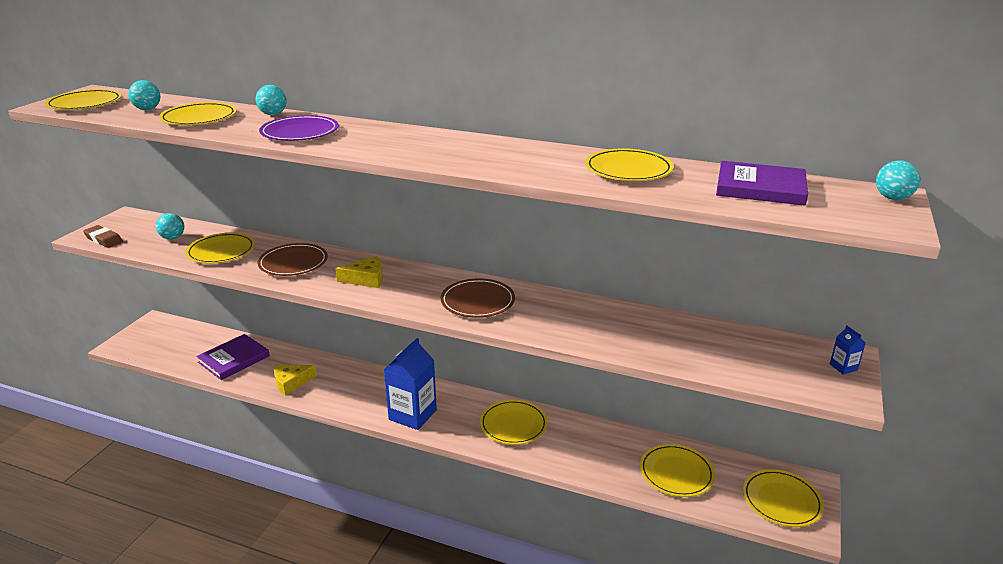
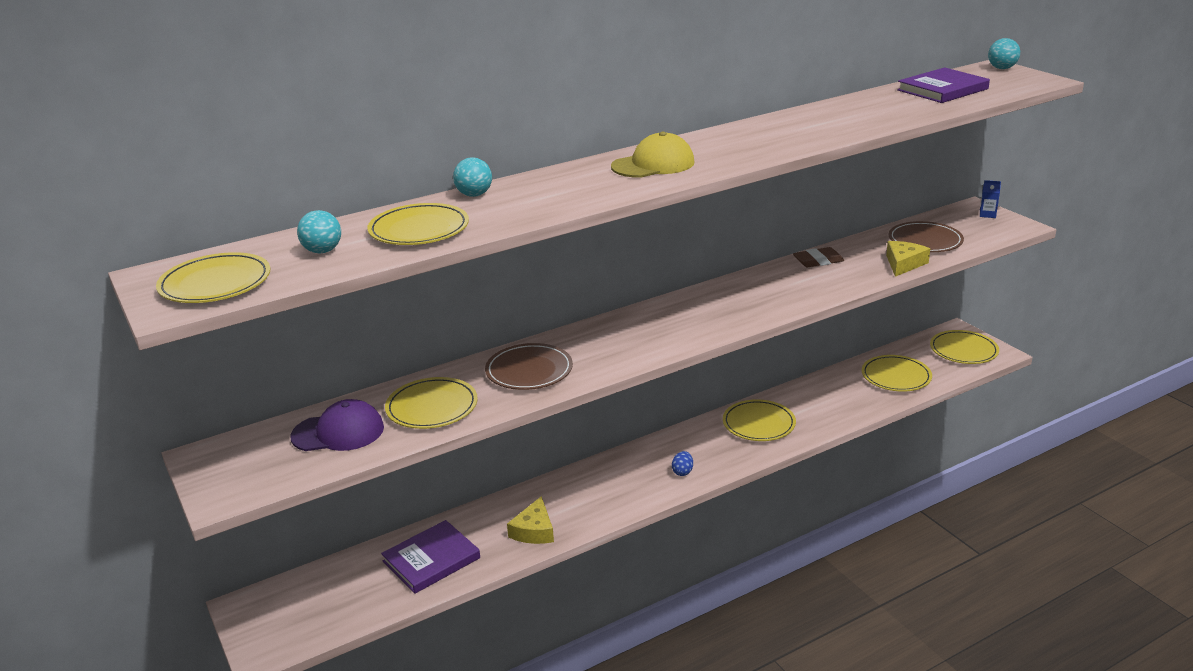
camera: 50 degrees left, 0 degrees up
brown eraser [83,225,123,248] -> brown eraser moved to [793,247,844,267]
turquoise ball [156,213,184,239] -> purple cap [290,399,384,451]
purple book [196,334,270,380] -> purple book turned 60 degrees clockwise [381,520,480,594]
purple plate [259,115,339,141] -> none
yellow cheese [335,256,383,288] -> yellow cheese moved to [886,241,930,277]
blue carton [384,338,437,430] -> blue egg [672,451,693,476]
brown plate [441,278,515,318] -> brown plate moved to [889,221,964,252]
yellow plate [585,149,674,181] -> none
none -> yellow cap [611,132,695,178]

